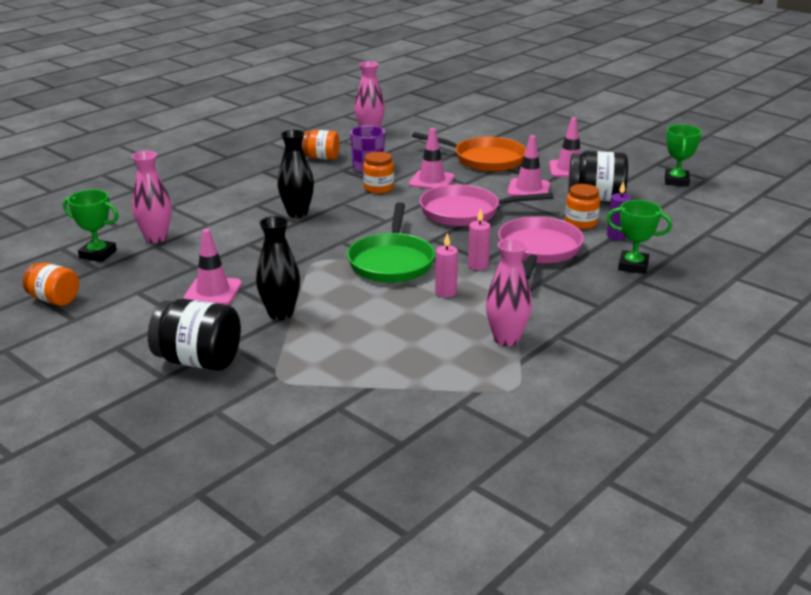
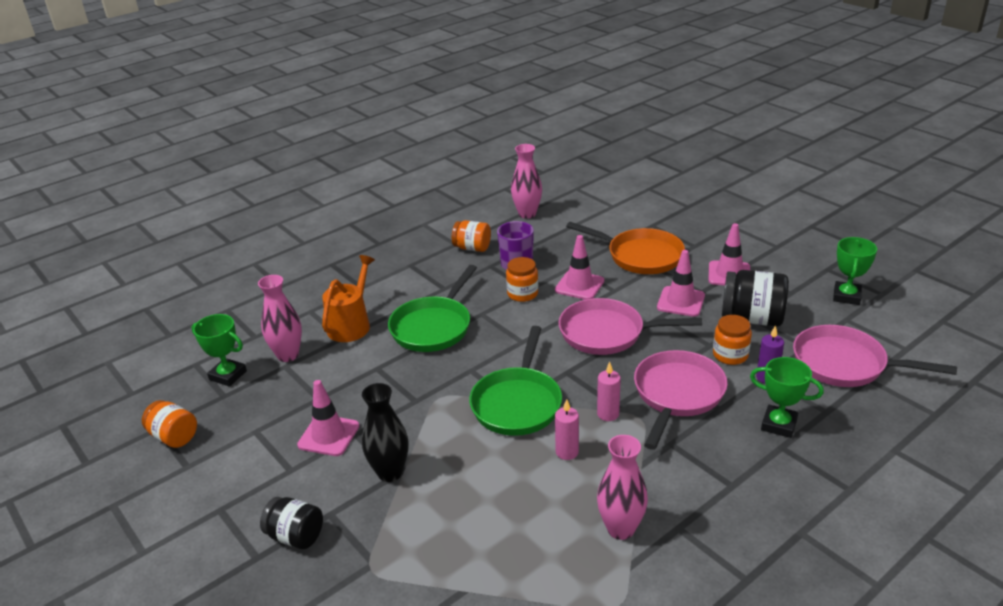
camera: 10 degrees right, 5 degrees up
black jar [148,299,241,371] -> black jar [260,497,323,549], size x0.64
black vase [277,130,314,218] -> green pan [388,265,477,352]
none -> orange watering can [322,255,375,342]
none -> pink pan [793,325,957,387]

